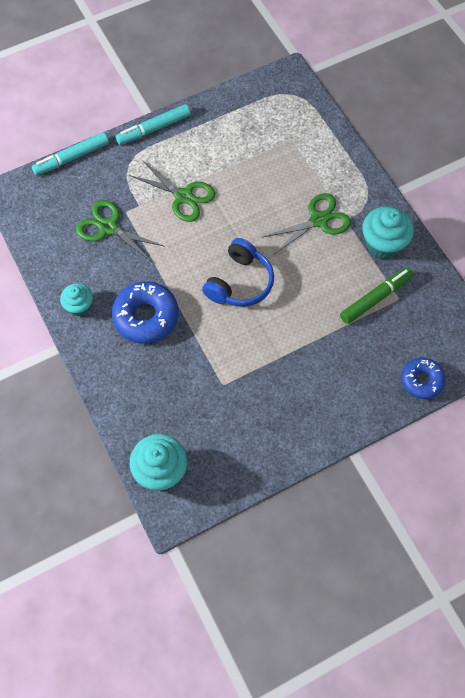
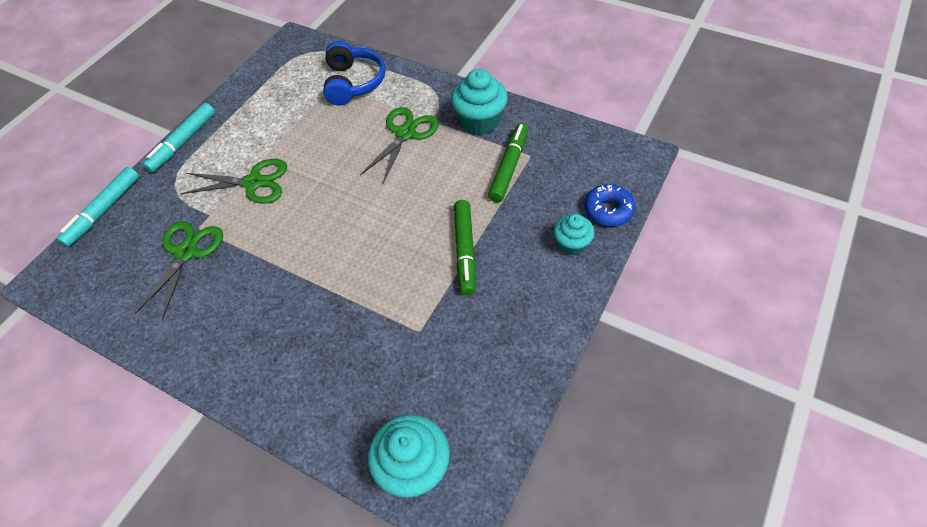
camera: 30 degrees left, 10 degrees down
turquoise cupcake [60,283,93,316] -> turquoise cupcake moved to [554,214,594,256]
green scissors [76,200,165,262] -> green scissors turned 105 degrees clockwise [135,221,223,320]
blue donut [112,281,178,343] -> none
blue headphones [202,238,274,307] -> blue headphones moved to [323,41,385,105]
none -> green marker [454,200,476,295]

